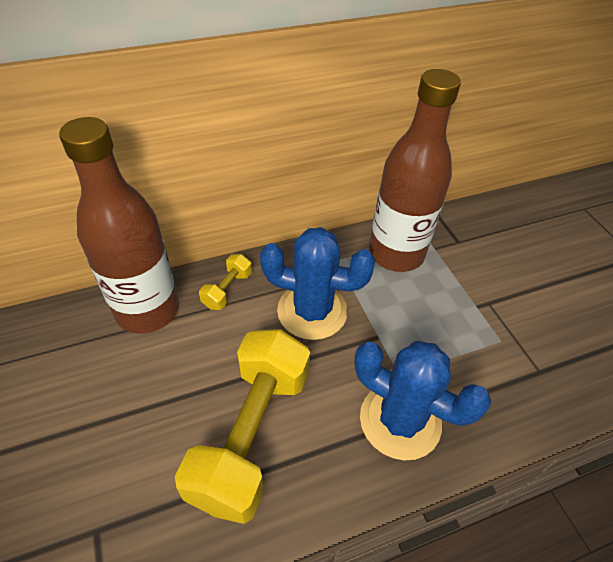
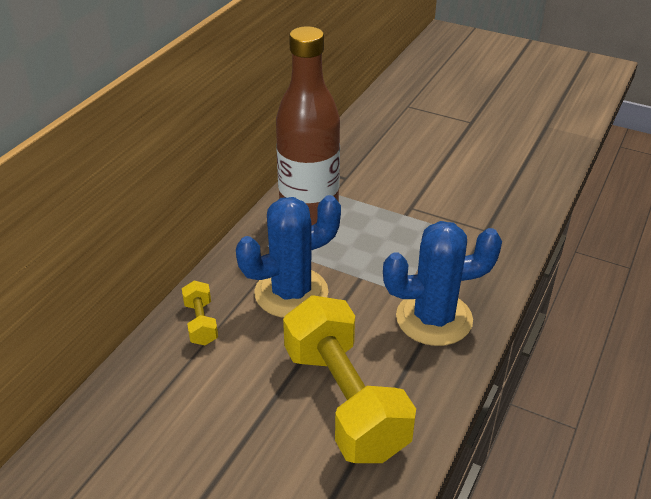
camera: 40 degrees left, 10 degrees down
brown bottle [59,117,179,334] -> none

